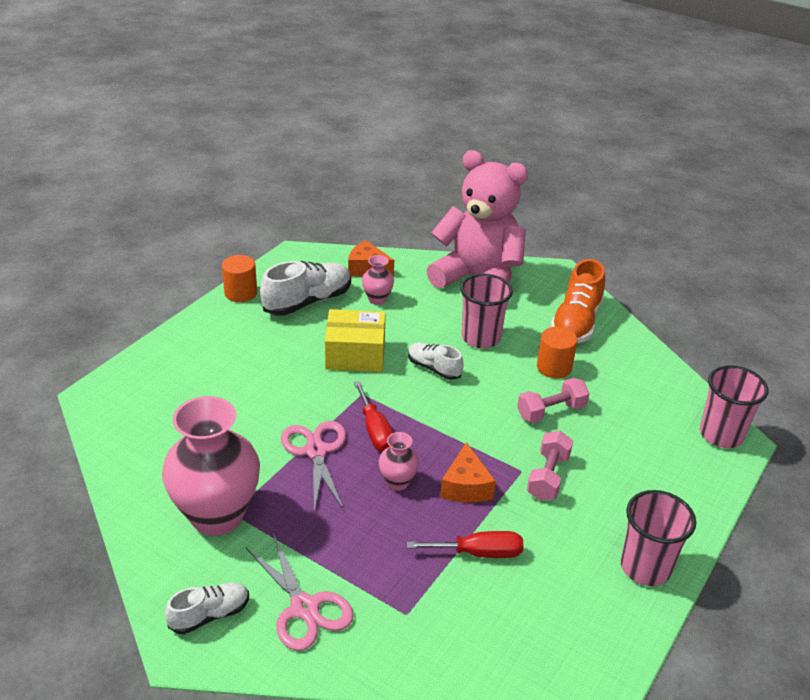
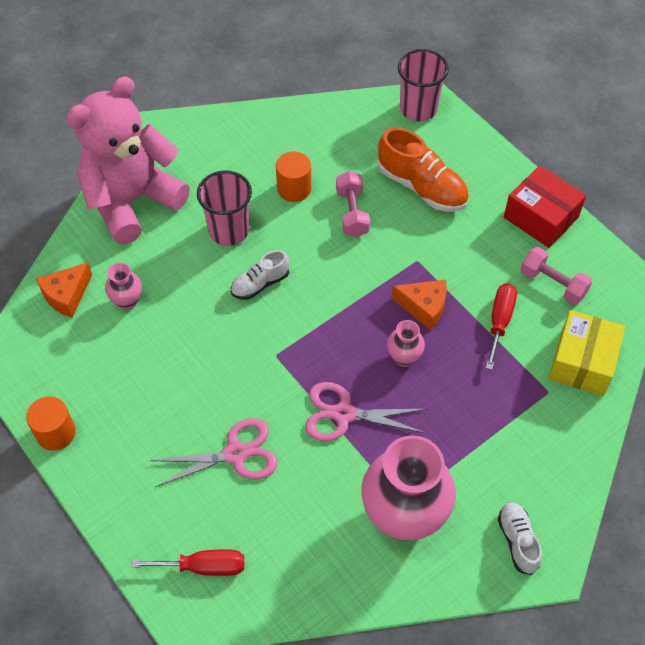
camera: 70 degrees left, 20 degrees up
pink scissors [246,534,354,651] -> pink scissors moved to [150,418,278,487]
white shoe [260,261,351,316] -> none
yellow box [325,309,386,372] -> yellow box moved to [549,310,625,396]
red screwdriver [354,381,393,452] -> red screwdriver moved to [131,549,244,576]
pink dumbbell [527,431,573,501] -> pink dumbbell moved to [520,247,592,304]
orange shoe [550,259,605,343] -> orange shoe moved to [378,127,469,212]
pink cup [621,490,696,586] -> red box [504,166,586,248]

